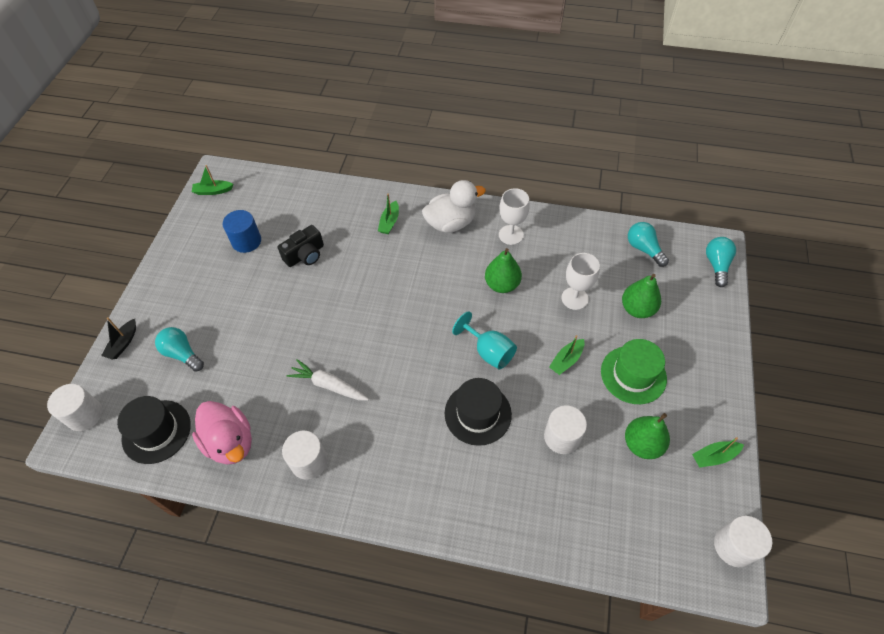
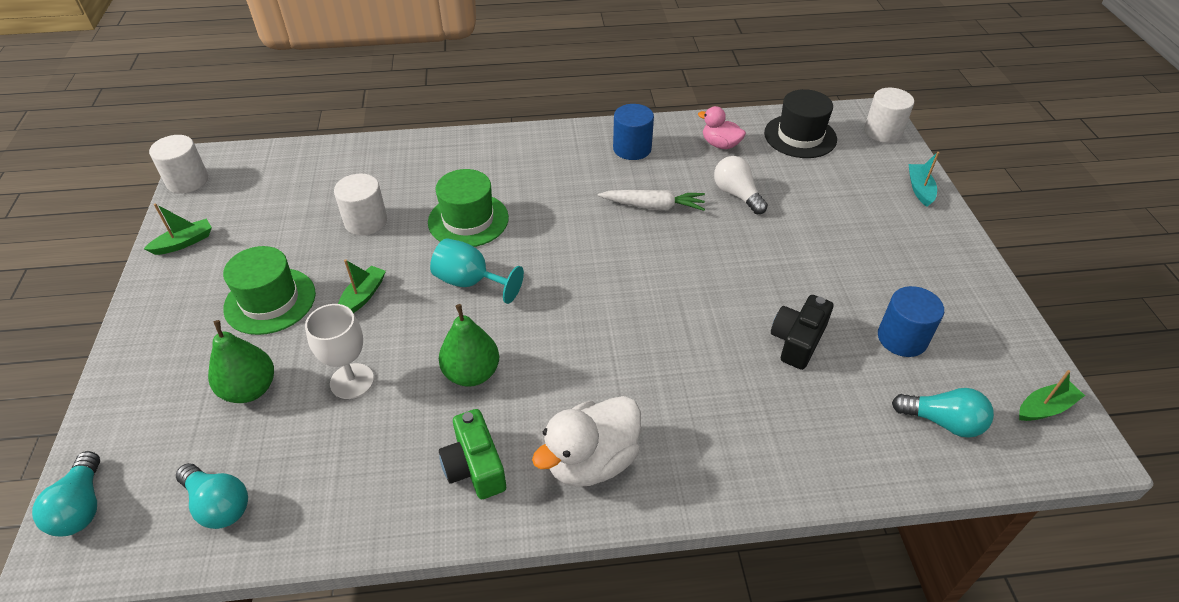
camera: 160 degrees right, 10 degrees down
black boat [101,317,136,359] -> turquoise boat [909,152,940,207]
turquoise light bulb [155,327,204,372] -> turquoise light bulb moved to [892,388,994,438]
pink duck [192,401,252,465] -> pink duck [698,106,746,149], size x0.60
white cylinder [282,431,327,480] -> blue cylinder [613,104,654,160]
green boat [378,194,399,234] -> none
black hat [445,378,512,446] -> green hat [428,169,509,247]
white goblet [499,188,530,245] -> green camera [439,409,506,499]
green pear [625,413,670,459] -> none
none -> white light bulb [714,156,768,214]

